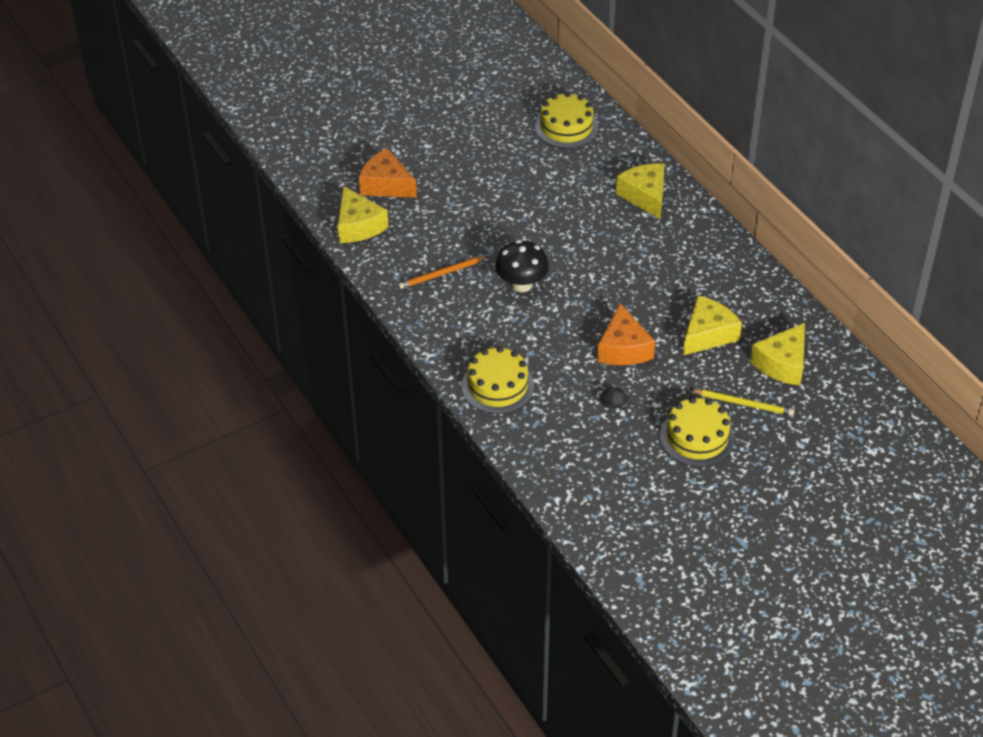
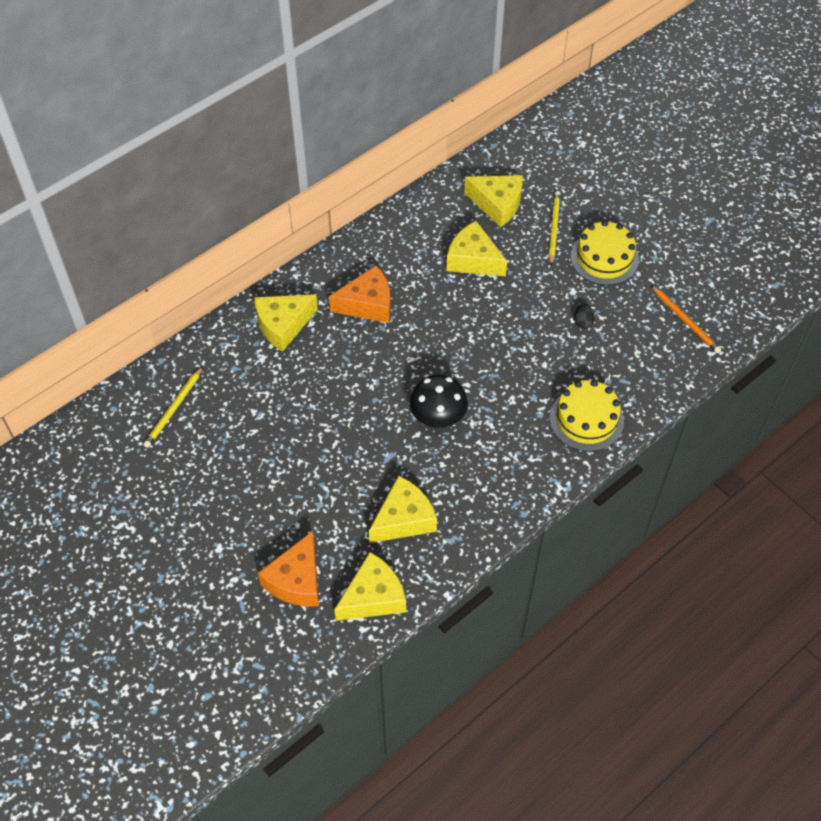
camera: 100 degrees left, 10 degrees up
orange pencil [398,256,489,289] -> orange pencil moved to [651,285,721,353]
yellow cake [535,92,598,148] -> yellow pencil [143,366,203,448]
orange cheese [597,303,655,365] -> orange cheese moved to [329,265,391,323]
none -> yellow cheese [369,475,437,543]

